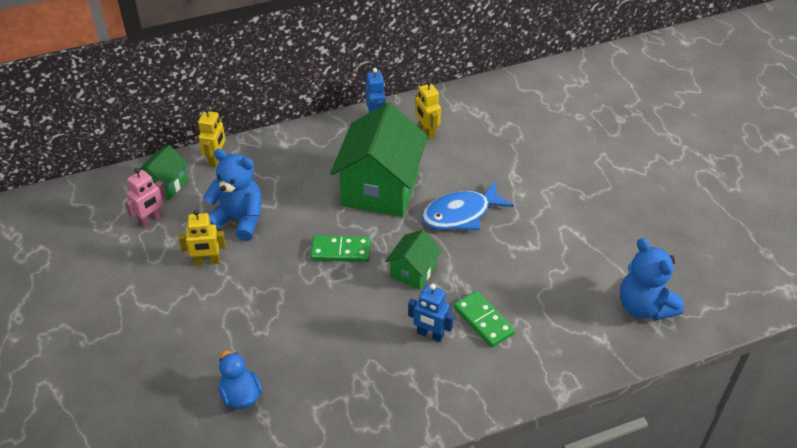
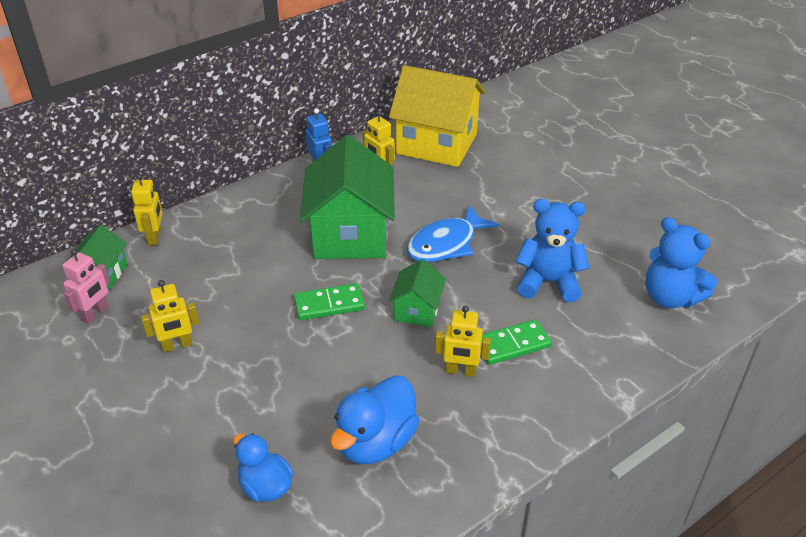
camera: 15 degrees left, 5 degrees down
blue teddy bear [203,149,262,241] -> blue teddy bear moved to [515,199,590,302]
blue robot [408,284,454,342] -> yellow robot [435,306,491,377]
green domino [454,291,515,347] -> green domino turned 60 degrees counterclockwise [481,319,552,365]
none -> blue duck [330,375,420,464]
none -> yellow house [389,65,486,167]

